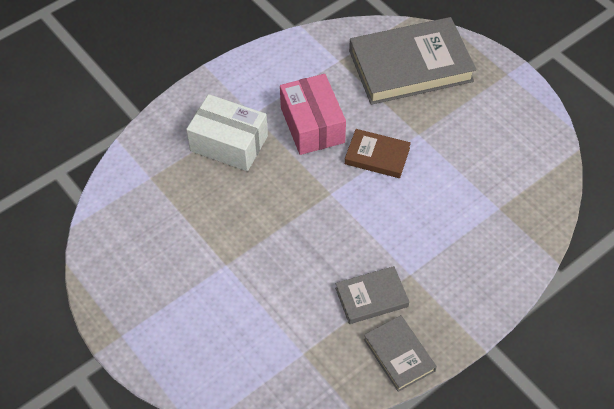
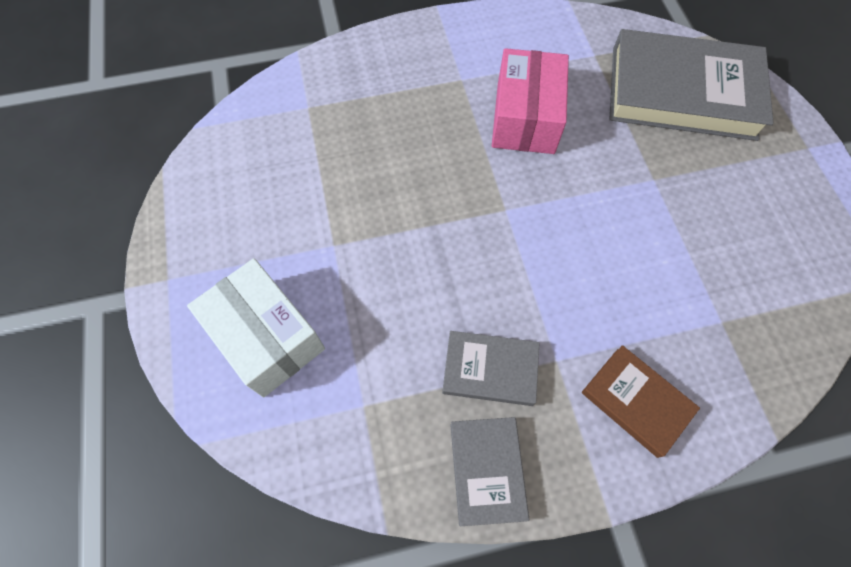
camera: 25 degrees right, 10 degrees up
white box [186,94,268,171] -> white box moved to [187,258,325,397]
brown book [345,129,411,178] -> brown book moved to [582,345,700,458]

